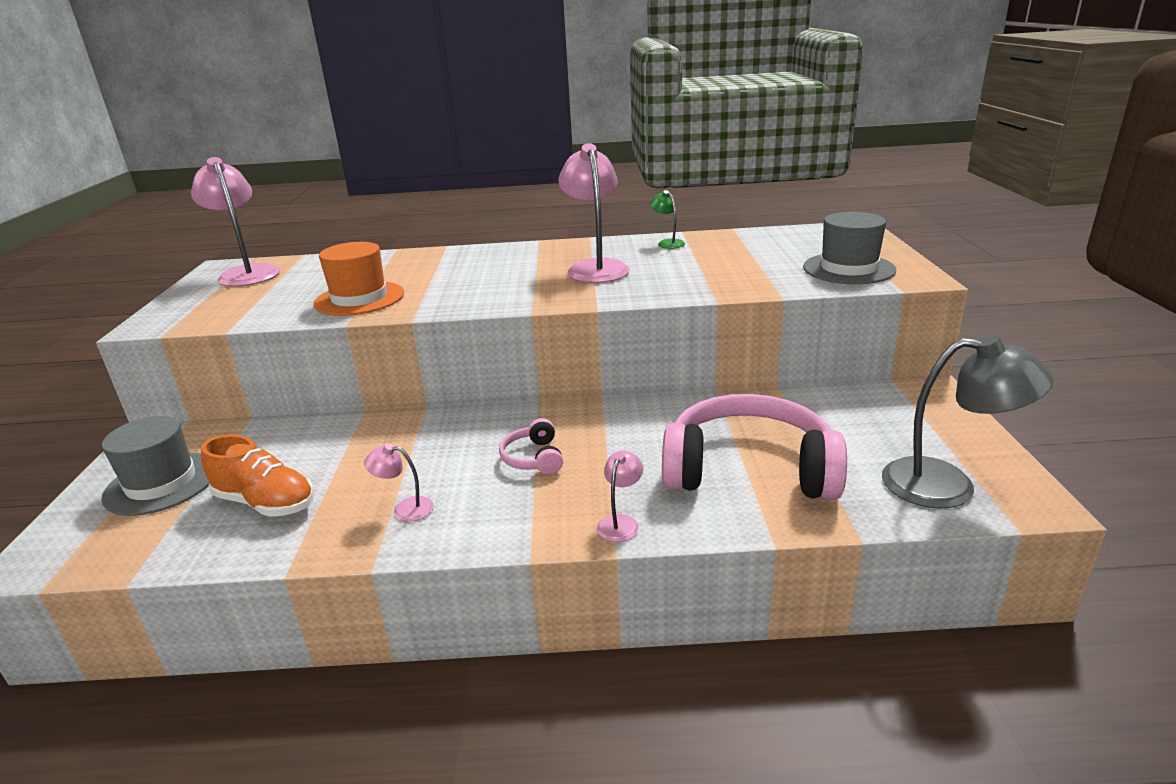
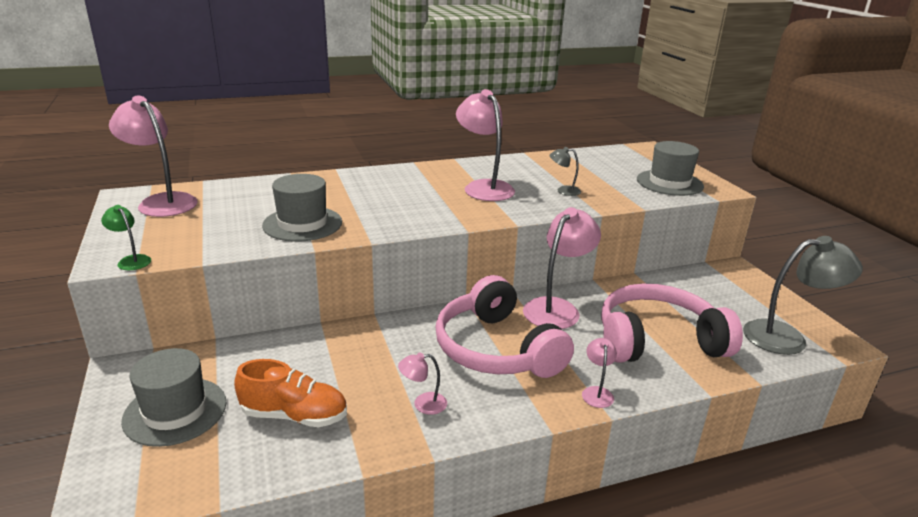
camera: 20 degrees left, 0 degrees up
orange hat [313,242,404,316] -> grey hat [262,174,342,242]
pink headphones [499,418,563,474] -> pink headphones [435,275,574,378], size x2.30
green lamp [650,190,685,249] -> green lamp moved to [101,205,151,270]
none -> pink lamp [523,207,601,329]
none -> grey lamp [550,147,581,196]

